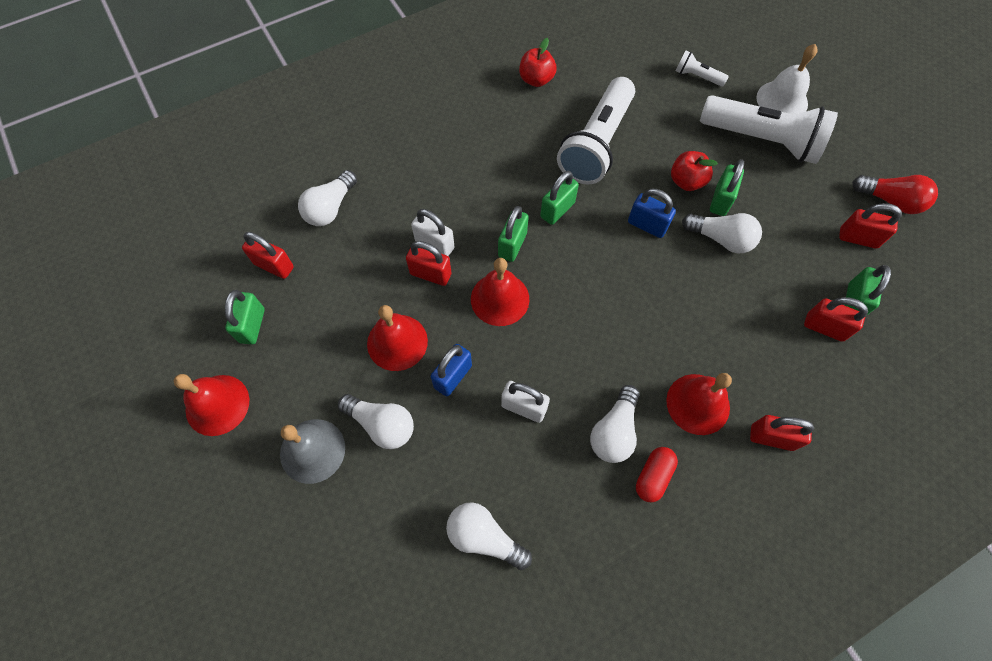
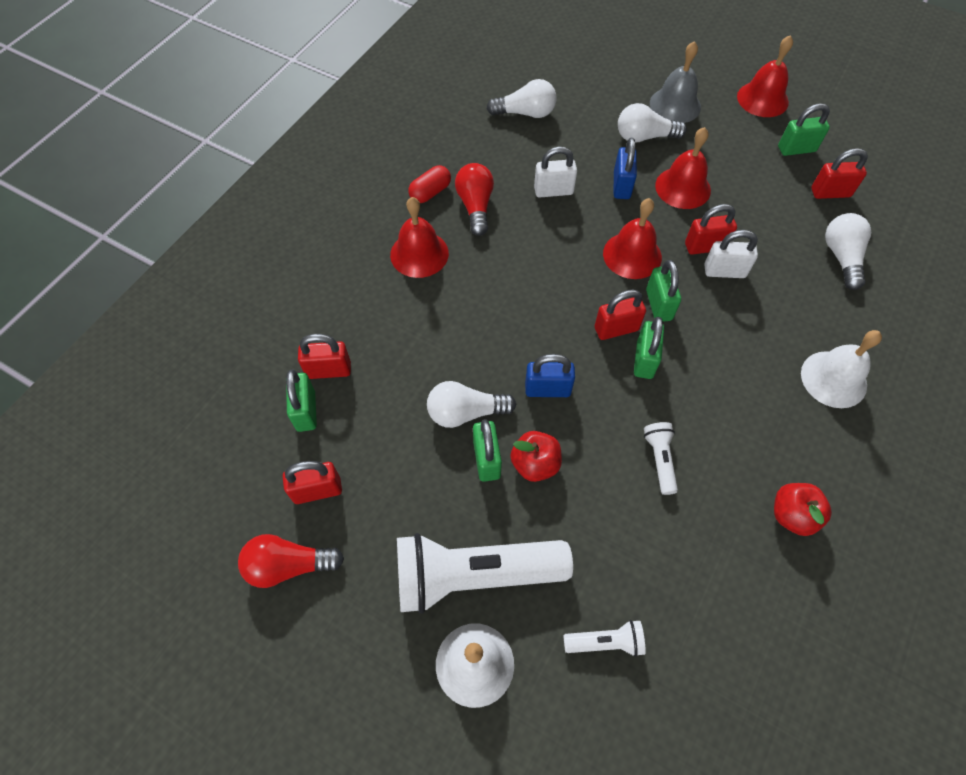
camera: 150 degrees right, 5 degrees down
green padlock [225,290,265,344] -> green padlock turned 75 degrees counterclockwise [778,104,830,156]
white flashlight [557,77,635,184] -> white flashlight [644,422,678,495], size x0.44
white light bulb [590,385,640,463] -> red light bulb [455,163,494,236]
red capsule [636,447,678,502] -> red capsule turned 45 degrees clockwise [408,165,451,203]
red padlock [750,415,814,451] -> red padlock moved to [595,290,646,340]
none -> white bell [801,330,882,408]

